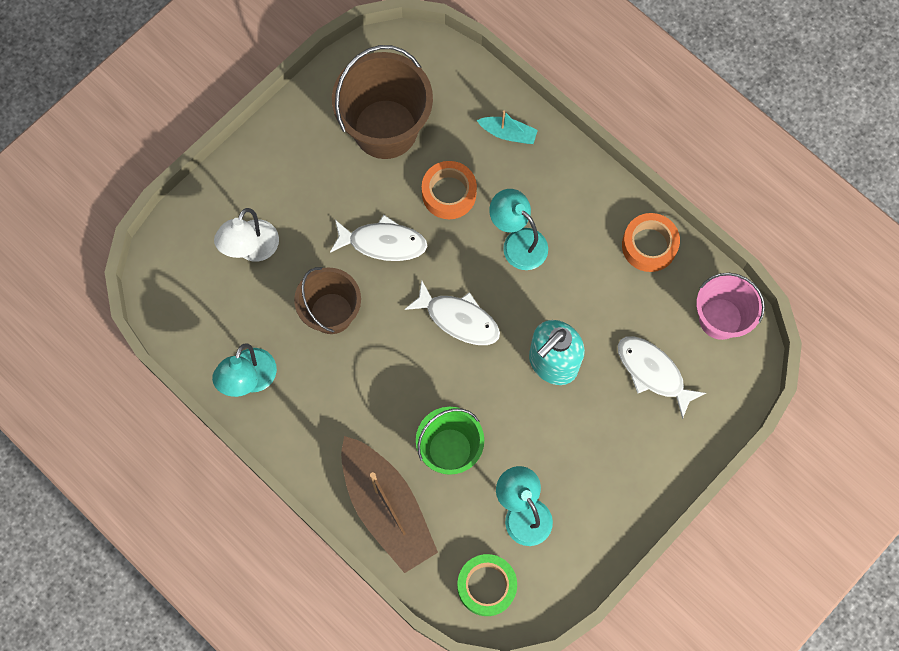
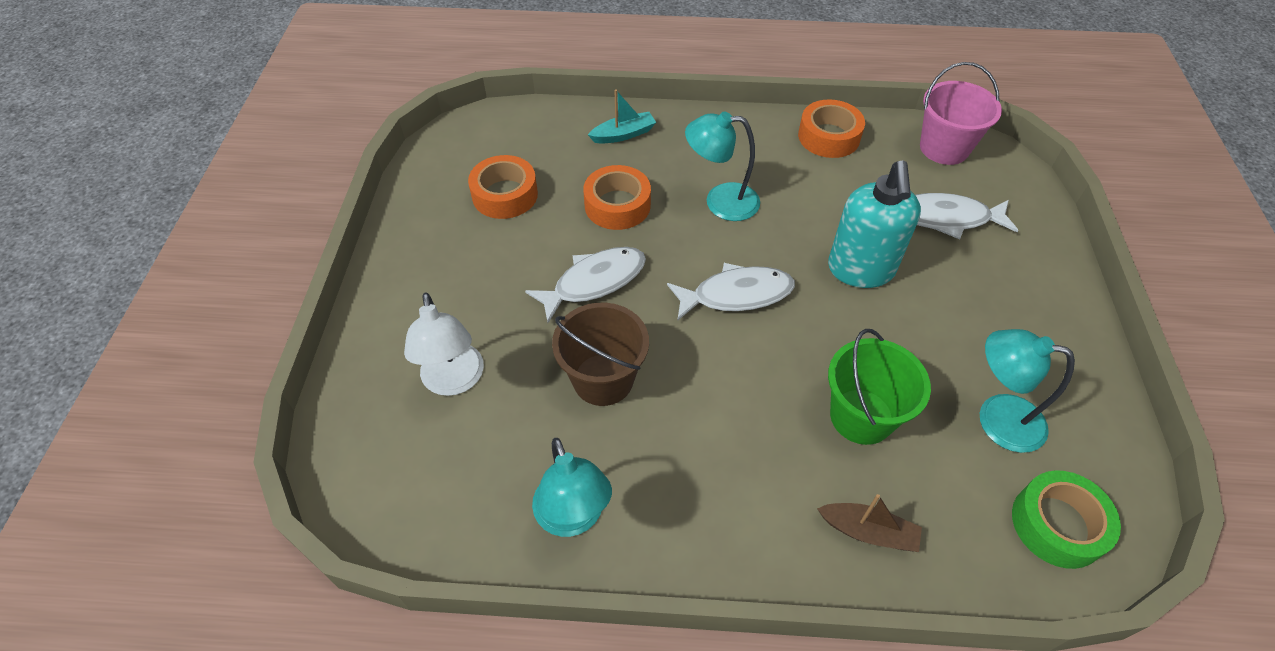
camera: 40 degrees left, 20 degrees down
brown bucket [332,45,433,159] -> orange tape [468,155,538,219]
brown boat [341,436,438,573] -> brown boat [817,494,922,552], size x0.45

